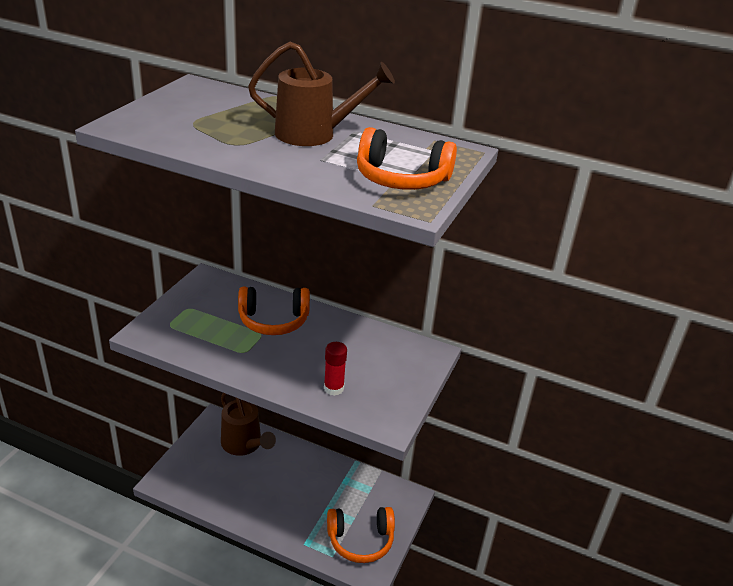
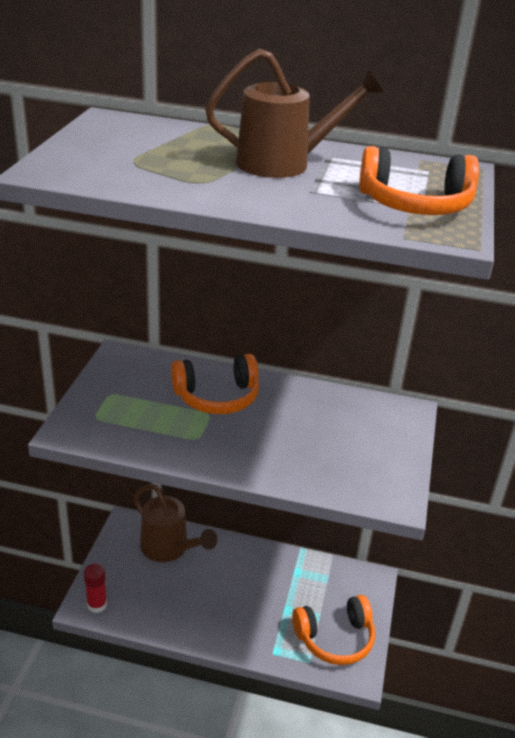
camera: 10 degrees left, 0 degrees up
red glue stick [324,342,347,396] -> red glue stick moved to [84,563,107,613]

